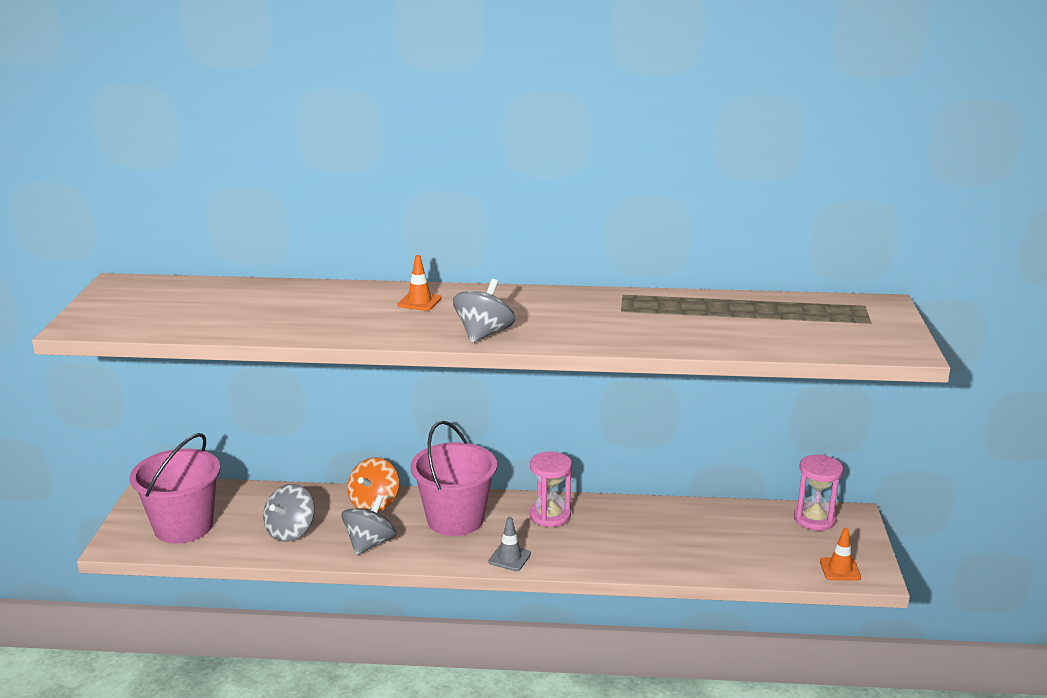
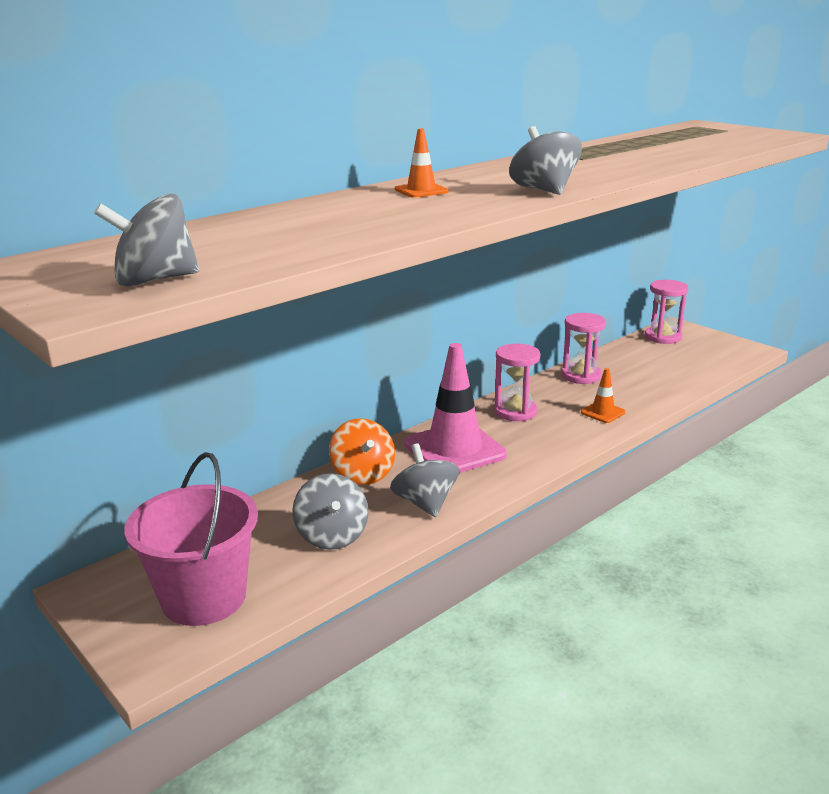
camera: 45 degrees left, 0 degrees up
pink bucket [410,421,497,536] -> pink traffic cone [404,343,507,473]
grey traffic cone [489,517,531,571] -> none
orange traffic cone [820,528,861,580] -> orange traffic cone moved to [581,368,626,423]
none -> grey spinning top [94,194,199,286]
none -> pink hourglass [561,313,606,384]

